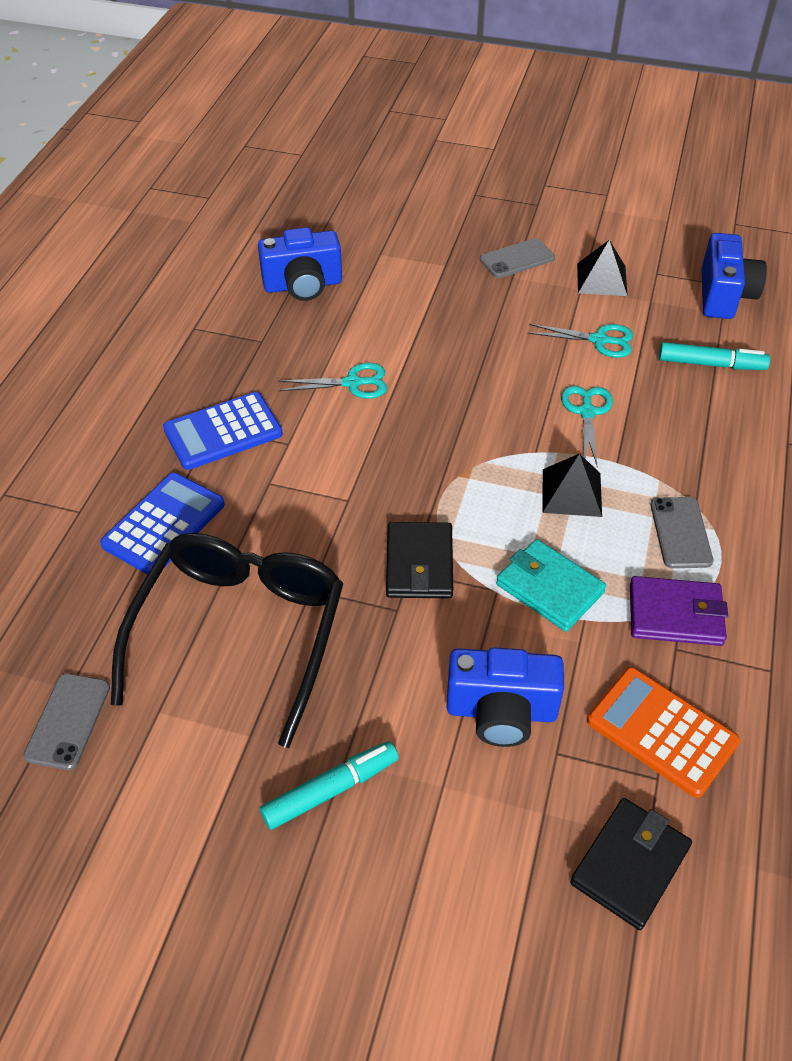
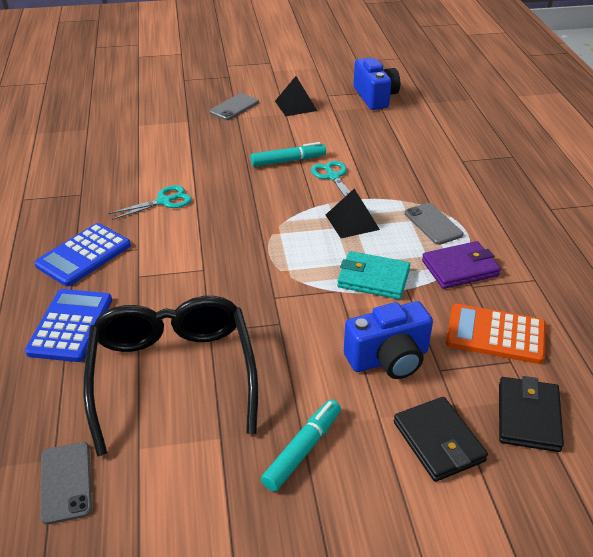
camera: 25 degrees left, 10 degrees down
blue camera [258,227,342,301] -> none
black wallet [386,522,453,599] -> black wallet moved to [394,397,488,482]
turquoise scissors [528,324,633,358] -> none
turquoise marker [659,342,770,370] -> turquoise marker moved to [251,142,326,167]

